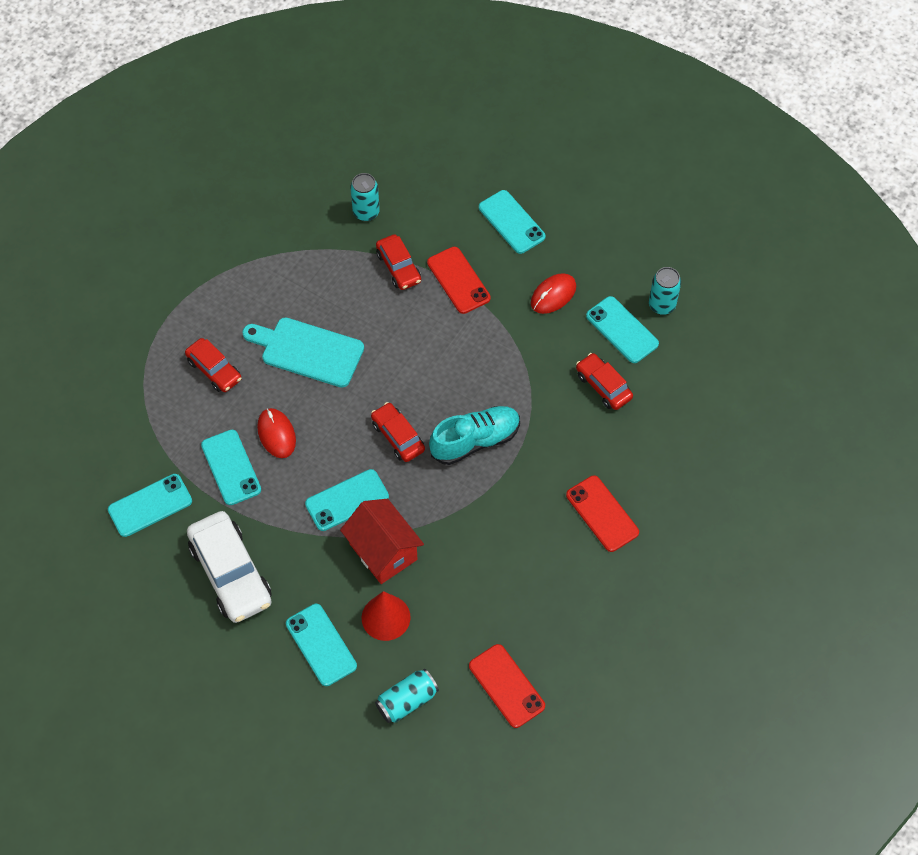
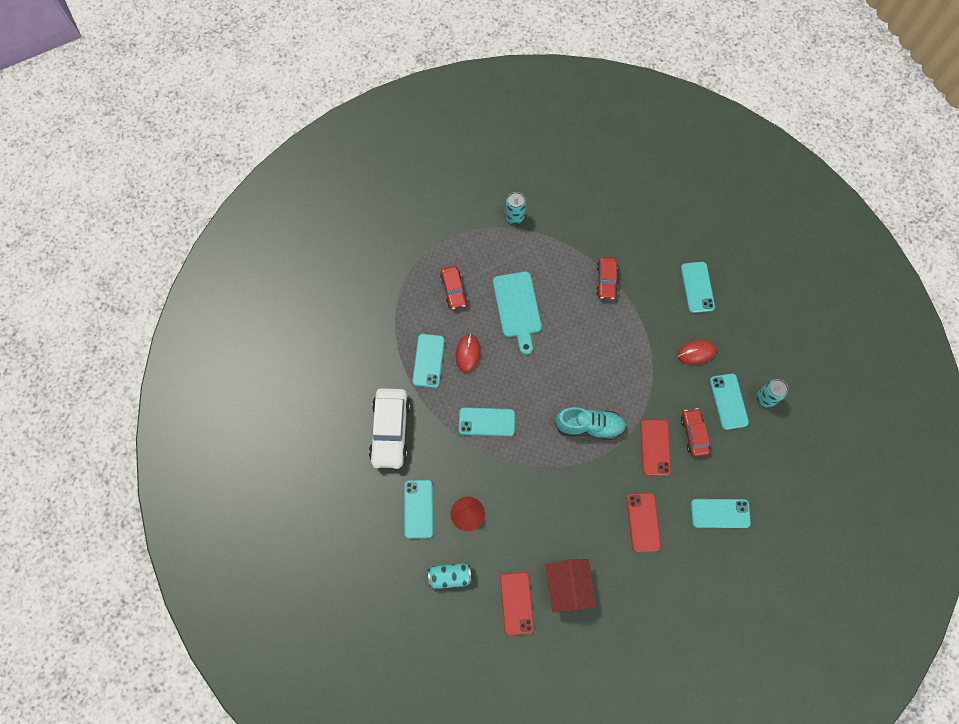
camera: 30 degrees right, 10 degrees up
turquoise phone [108,474,192,537] -> turquoise phone moved to [691,499,751,528]
turquoise cutting board [242,317,364,388] -> turquoise cutting board turned 150 degrees counterclockwise [493,272,542,355]
red house [340,499,424,584] -> red house moved to [546,559,596,613]
turquoise can [350,173,380,221] -> turquoise can moved to [505,192,526,224]
red car [371,402,425,462] -> none
red phone [427,247,491,314] -> red phone moved to [640,420,671,476]

